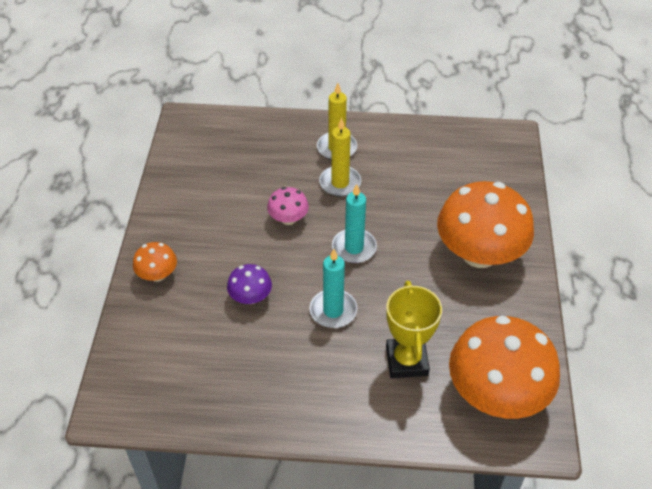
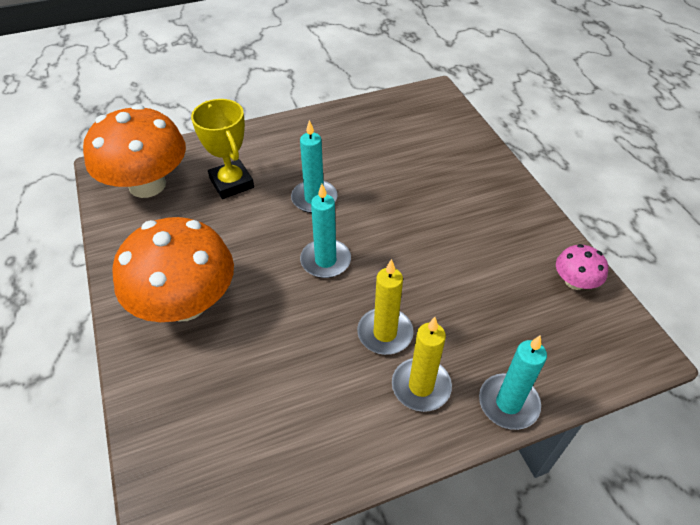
camera: 155 degrees right, 0 degrees up
orange mushroom [133,242,177,282] -> none
purple mushroom [227,264,272,304] -> none
pink mushroom [267,187,309,225] -> pink mushroom moved to [556,244,608,290]
none -> turquoise candle [479,336,547,430]

